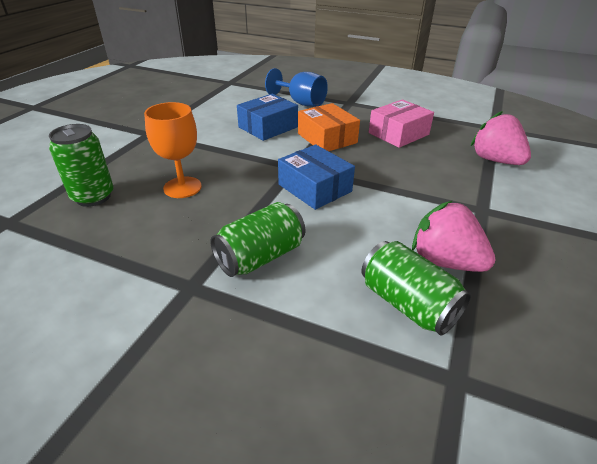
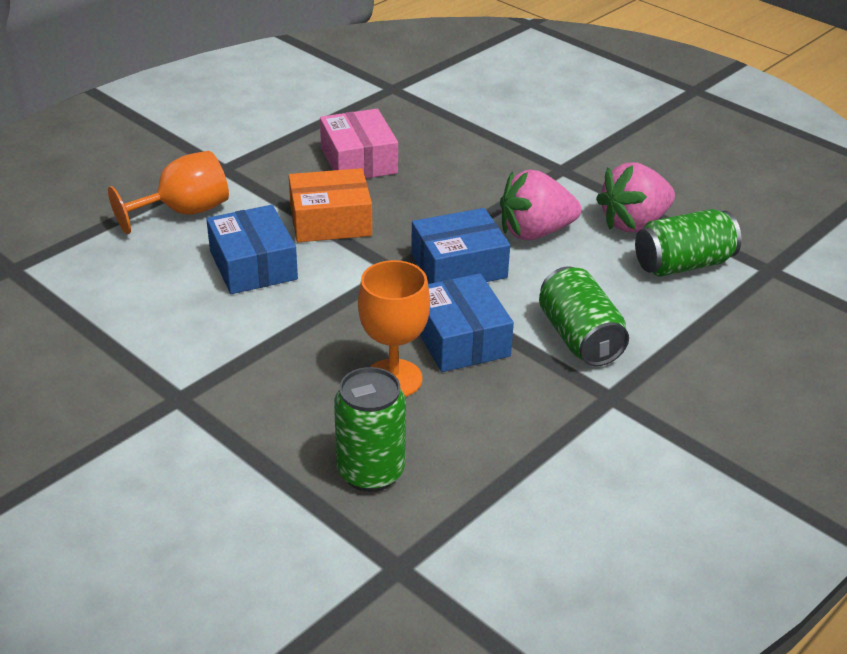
camera: 70 degrees left, 0 degrees up
blue goblet [265,68,328,107] -> orange goblet [108,151,229,234]
pink strawberry [471,111,531,165] -> pink strawberry moved to [500,170,581,241]
none -> blue box [420,273,514,372]

